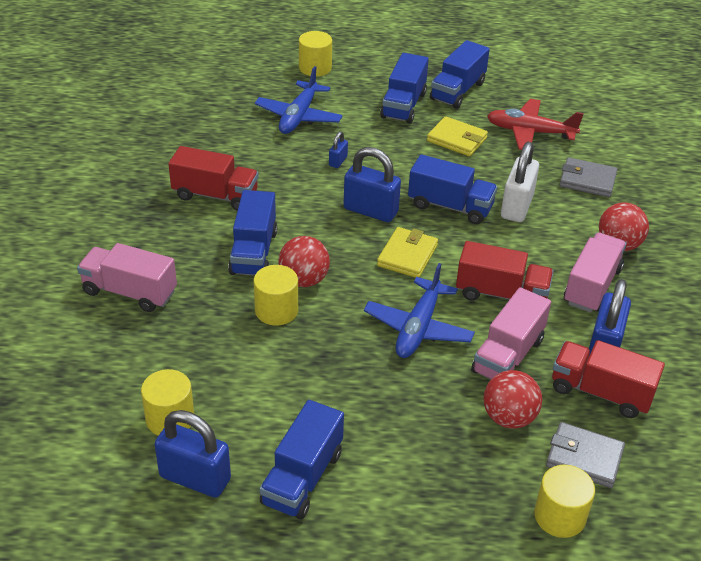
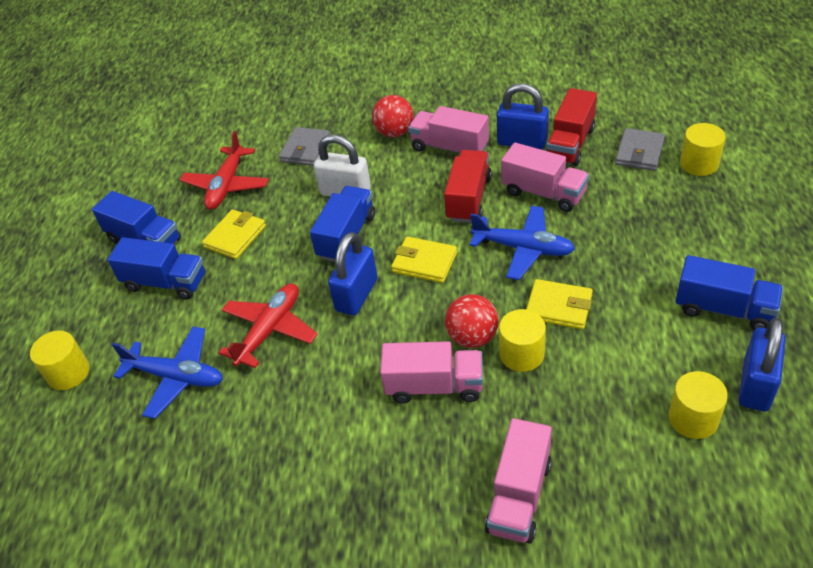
camera: 85 degrees left, 5 degrees up
red truck [168,146,259,211] -> none
blue truck [228,190,277,276] -> pink truck [380,341,483,403]
blue padlock [329,131,348,168] -> red plane [219,284,318,368]
red ball [483,370,542,428] -> none
none -> yellow wallet [526,279,593,329]

